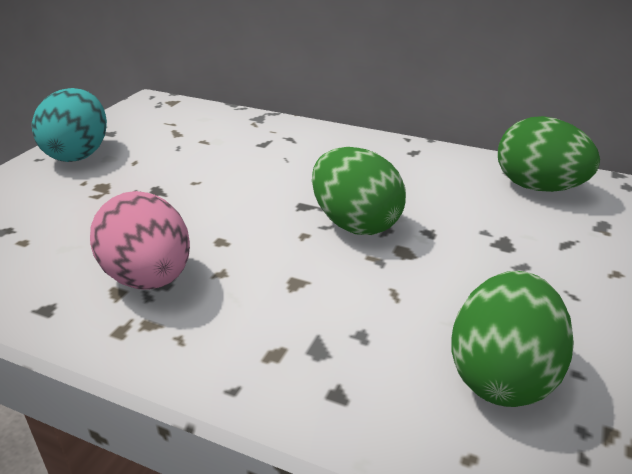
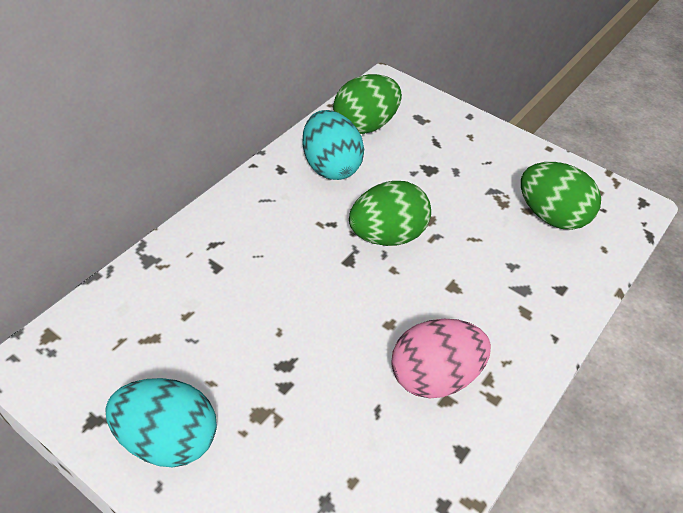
camera: 80 degrees left, 15 degrees up
none -> turquoise egg [302,110,364,180]

